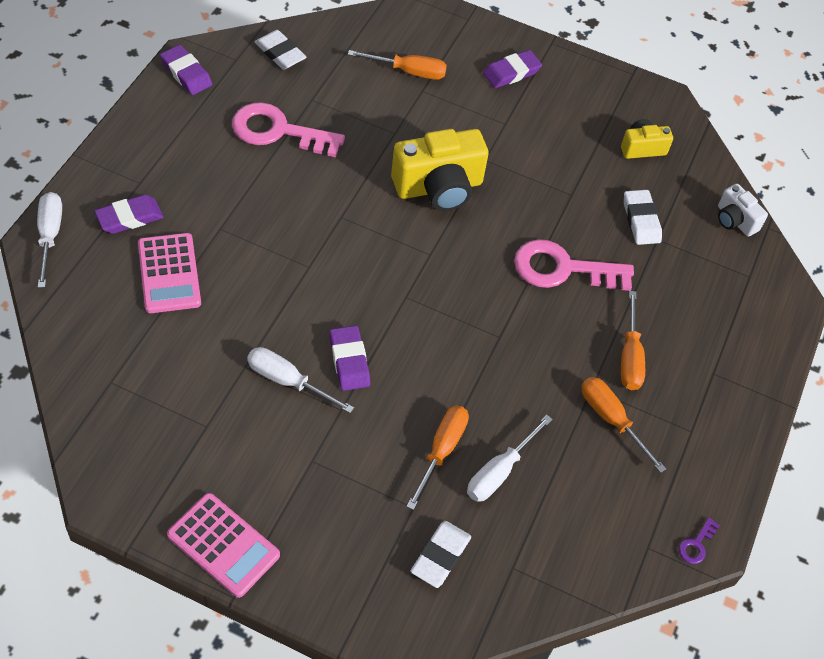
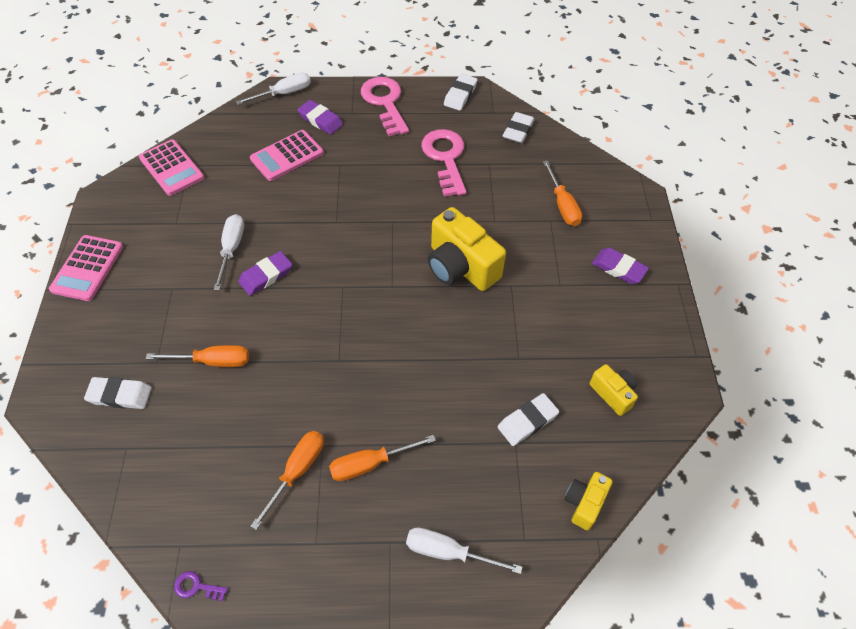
camera: 70 degrees right, 0 degrees up
purple eraser [160,45,212,95] -> white eraser [444,74,478,111]
white screwdriver [467,415,553,502] -> white screwdriver moved to [406,528,522,574]
pink key [514,239,634,291] -> pink key moved to [361,77,409,136]
white camera [718,184,768,237] -> yellow camera [564,472,613,530]
none -> pink calculator [139,139,204,196]

